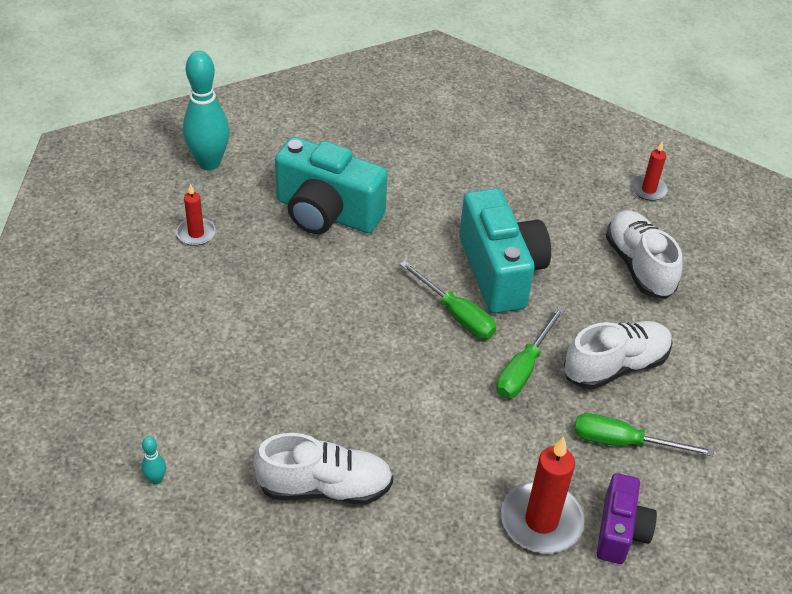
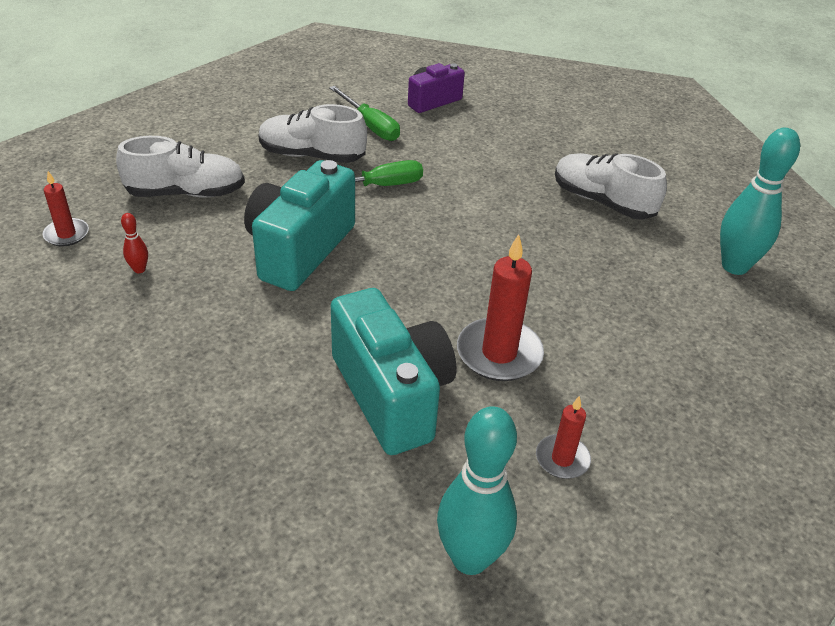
camera: 140 degrees left, 5 degrees down
turquoise bowling pin [142,436,166,485] -> turquoise bowling pin [720,128,800,275], size x2.40
green screwdriver [400,261,496,339] -> none
red candle [501,437,585,554] -> red candle moved to [457,234,544,381]
white shoe [606,210,683,299] -> white shoe turned 120 degrees counterclockwise [116,136,245,198]
none -> red bowling pin [121,213,148,273]

